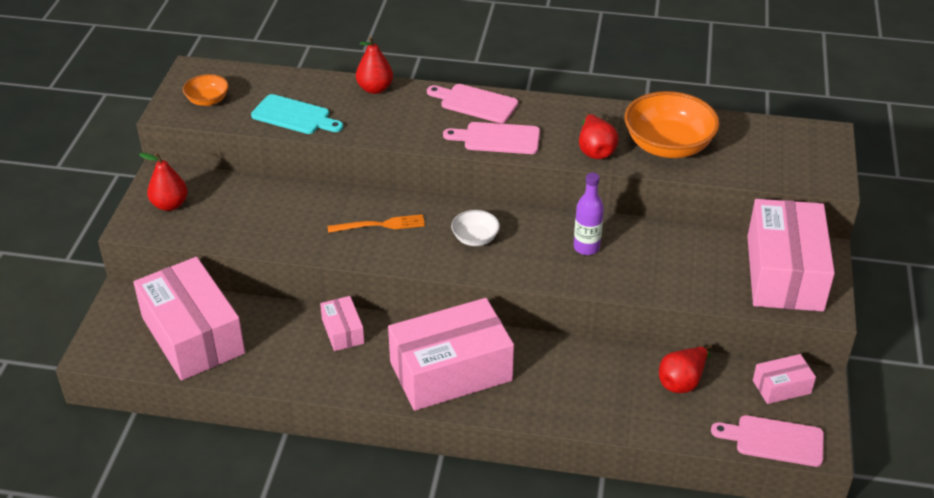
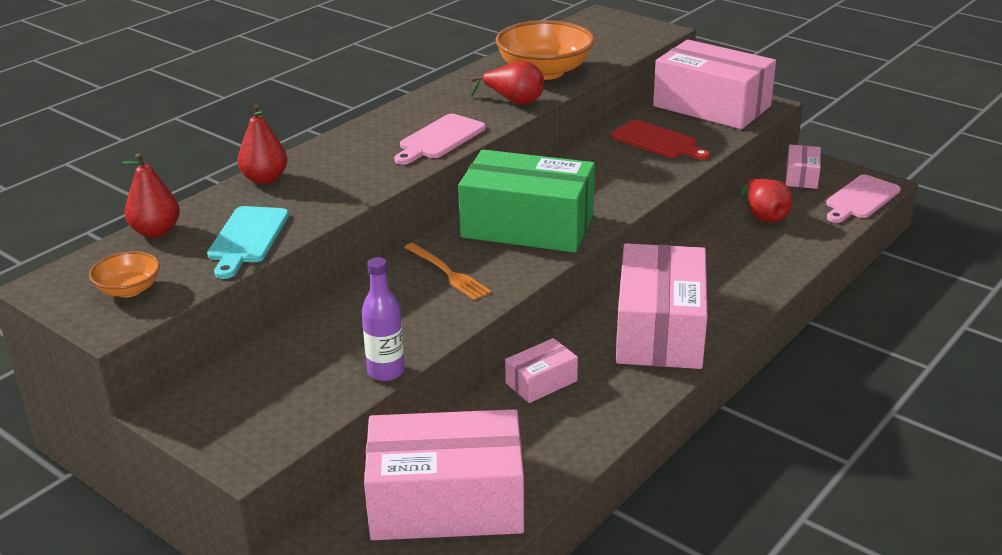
camera: 60 degrees left, 10 degrees down
red pear [139,153,188,211] -> red pear moved to [122,153,180,238]
turquoise cutting board [251,94,343,134] -> turquoise cutting board turned 135 degrees clockwise [207,206,289,279]
pink box [320,296,364,351] -> pink box turned 45 degrees counterclockwise [505,338,578,403]
orange fork [327,214,425,233] -> orange fork turned 120 degrees clockwise [404,243,492,300]
pink cutting board [427,84,518,123] -> none
white bowl [451,210,500,246] -> green box [458,149,595,253]
purple bottle [574,173,604,255] -> purple bottle moved to [362,257,405,381]
none -> red cutting board [611,120,710,160]

